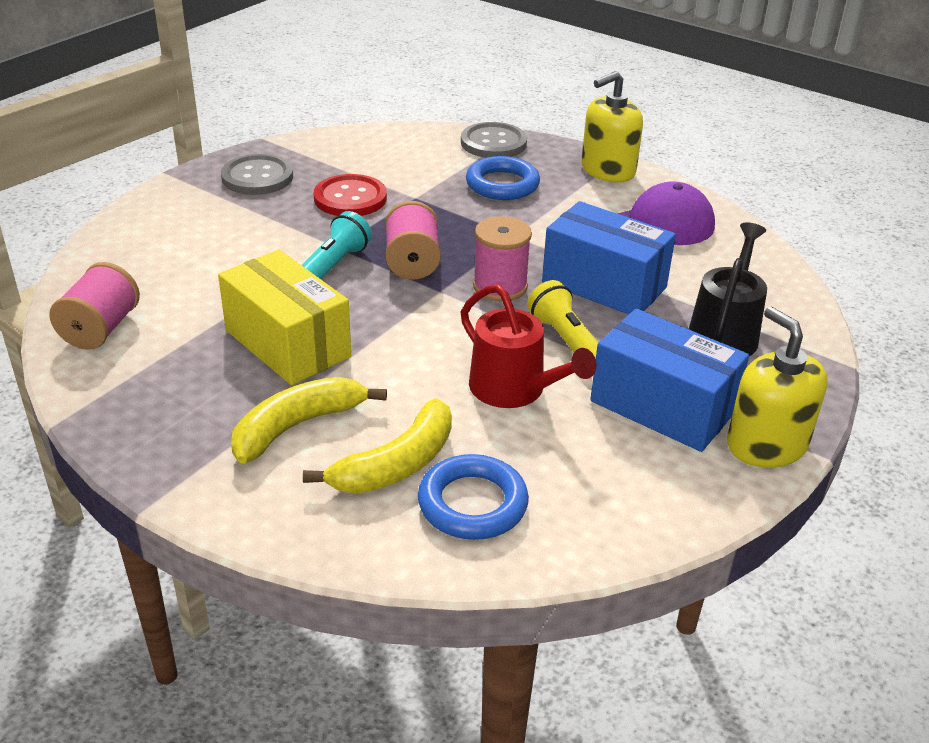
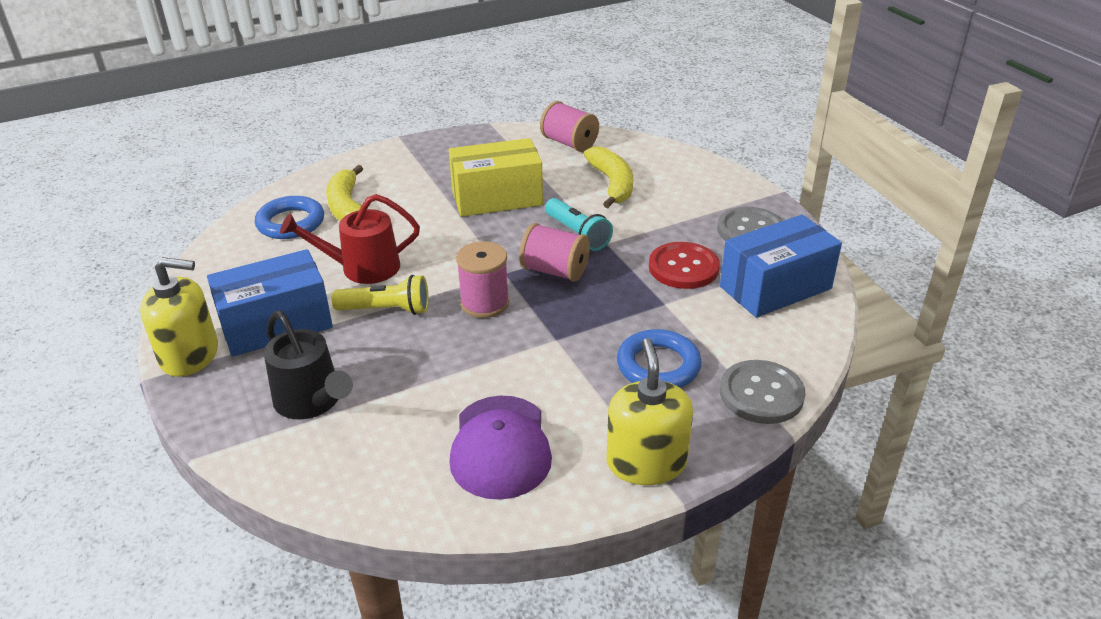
camera: 120 degrees right, 0 degrees up
yellow banana [231,377,387,463] -> yellow banana moved to [584,146,633,208]
blue box [542,201,676,315] -> blue box moved to [720,215,842,318]

